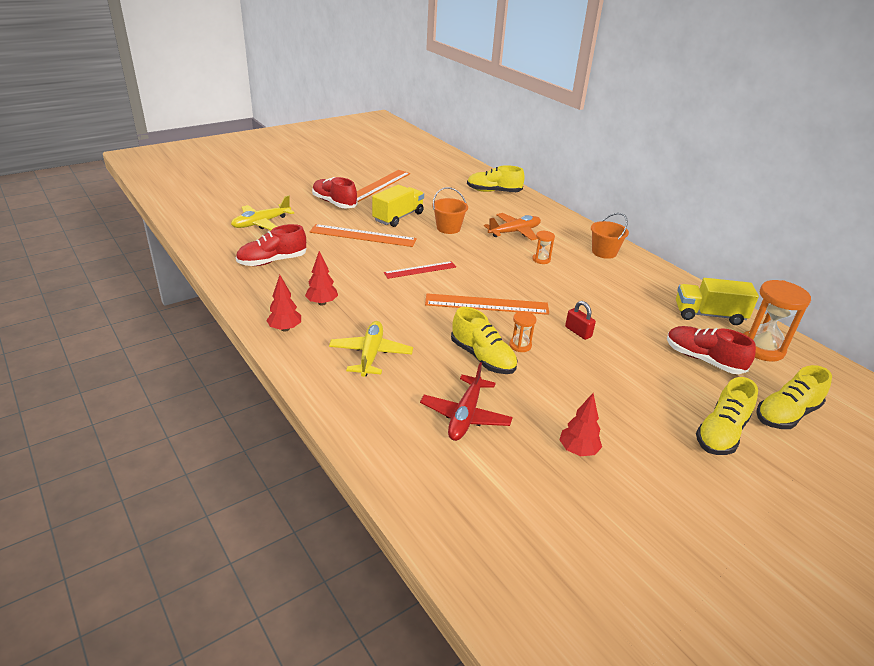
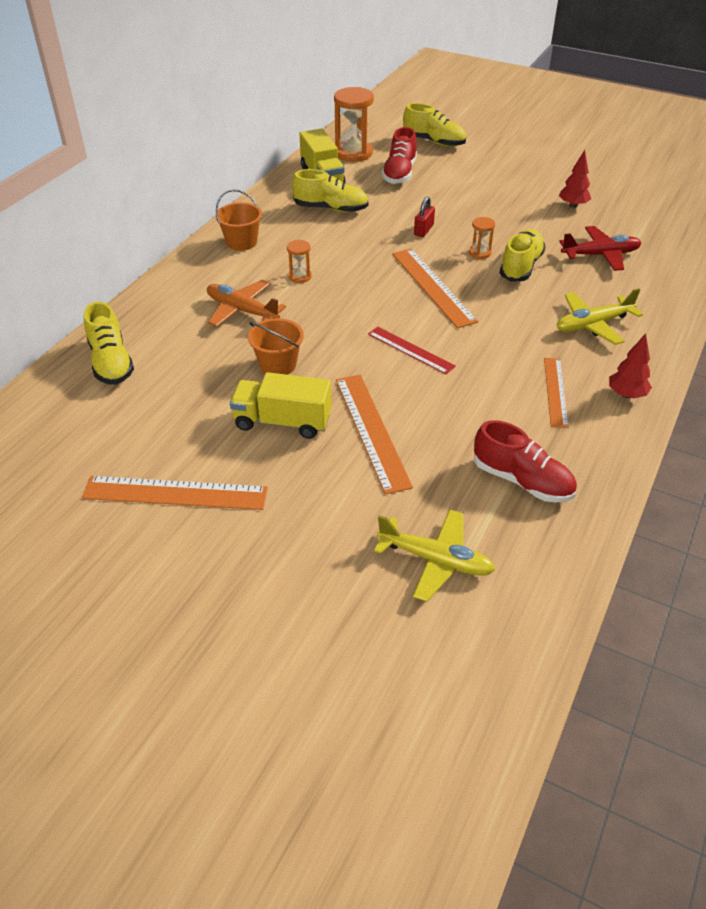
camera: 115 degrees left, 10 degrees up
red tree [305,251,338,306] -> orange ruler [544,358,569,428]
red shoe [312,177,358,209] -> none
yellow shoe [696,377,758,455] -> yellow shoe moved to [292,169,369,212]

